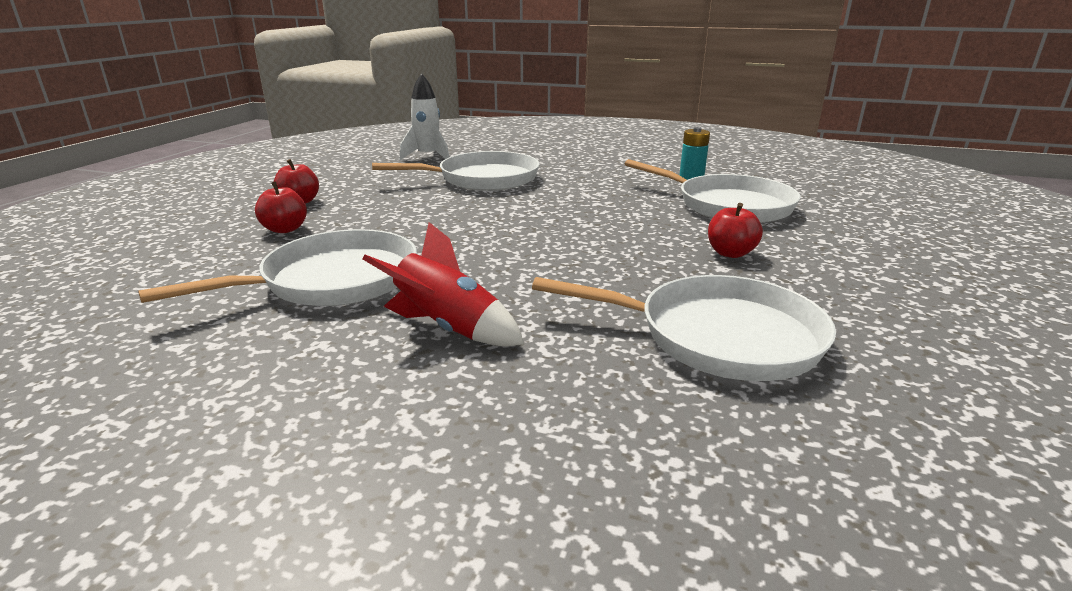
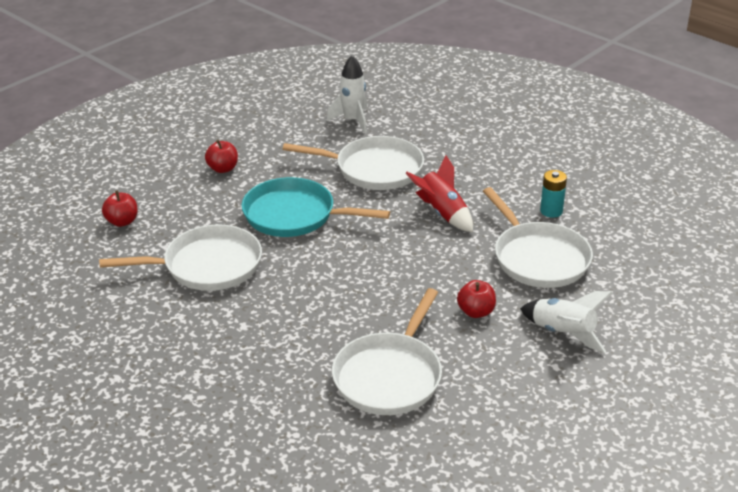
camera: 25 degrees right, 10 degrees up
red apple [255,181,307,233] -> red apple moved to [102,191,138,227]
red rocket [362,222,524,346] -> red rocket moved to [405,155,473,232]
white pan [532,275,836,381] -> white pan turned 75 degrees clockwise [332,288,442,415]
none -> turquoise pan [242,177,390,237]
none -> white rocket [520,291,612,353]

